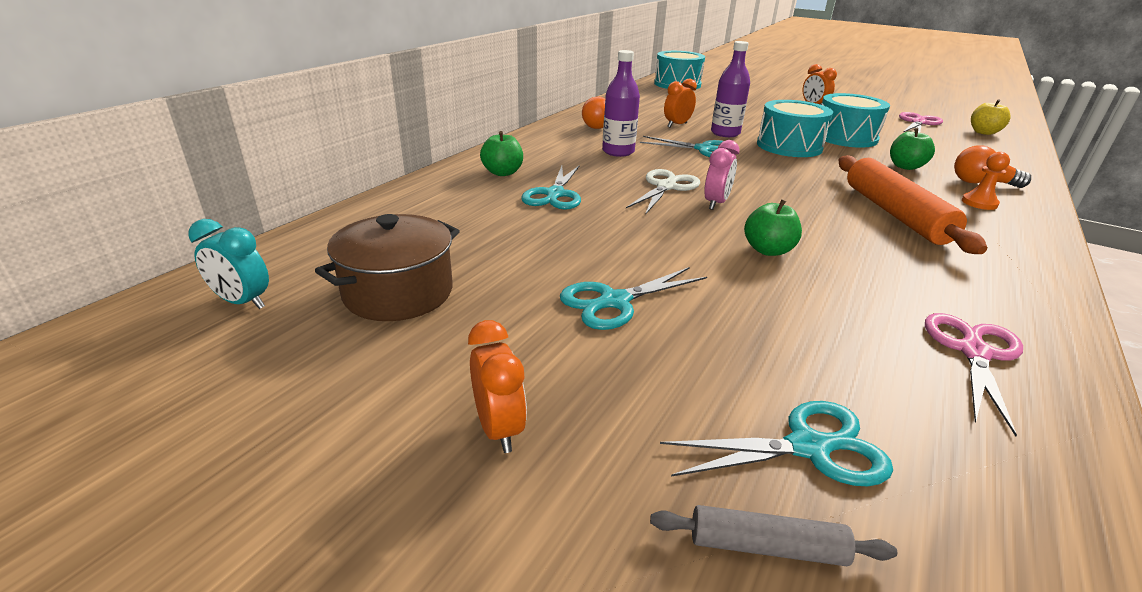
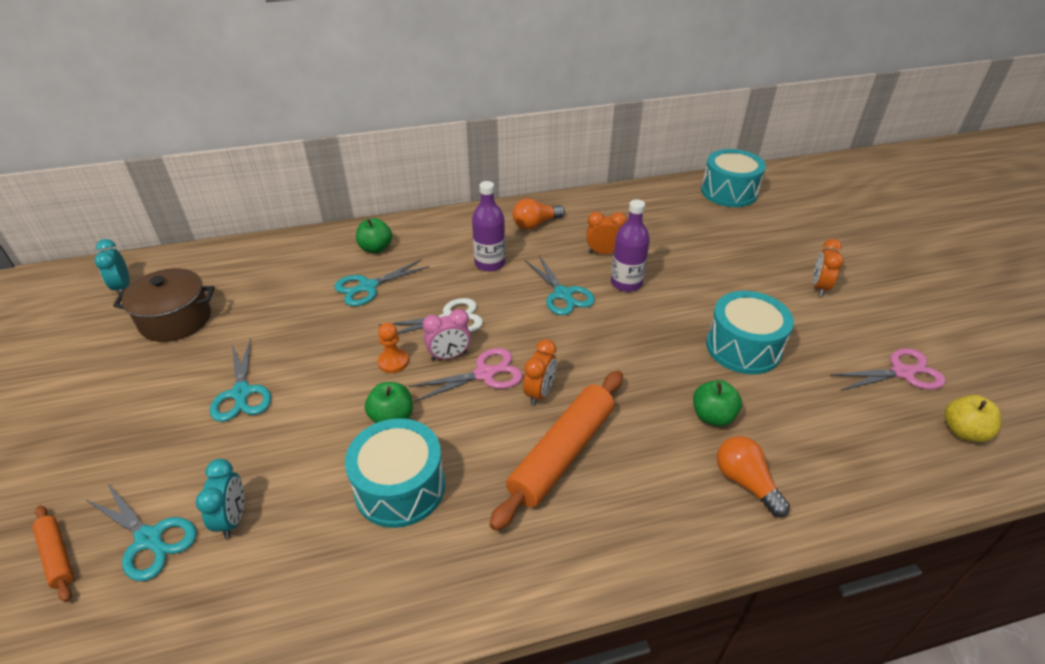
camera: 45 degrees right, 10 degrees up
orange clock [468,320,527,453] -> orange clock moved to [523,339,557,406]
turquoise scissors [560,267,707,330] -> turquoise scissors turned 120 degrees counterclockwise [210,338,271,422]
grey rolling pin [650,505,897,566] -> orange rolling pin [32,505,74,602]
turquoise drum [757,100,833,157] -> turquoise drum moved to [345,418,445,528]
pink scissors [925,313,1023,436] -> pink scissors moved to [409,348,523,402]
orange pawn [962,152,1010,210] -> orange pawn moved to [378,322,409,373]
none -> turquoise clock [196,459,244,539]

